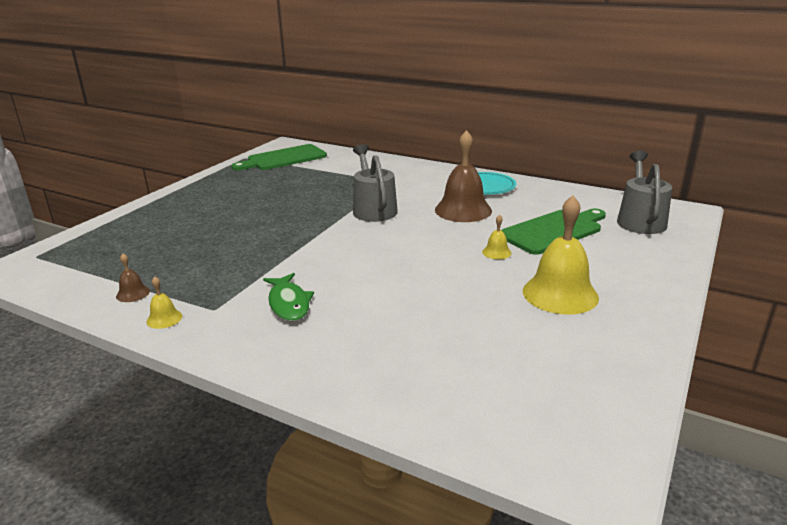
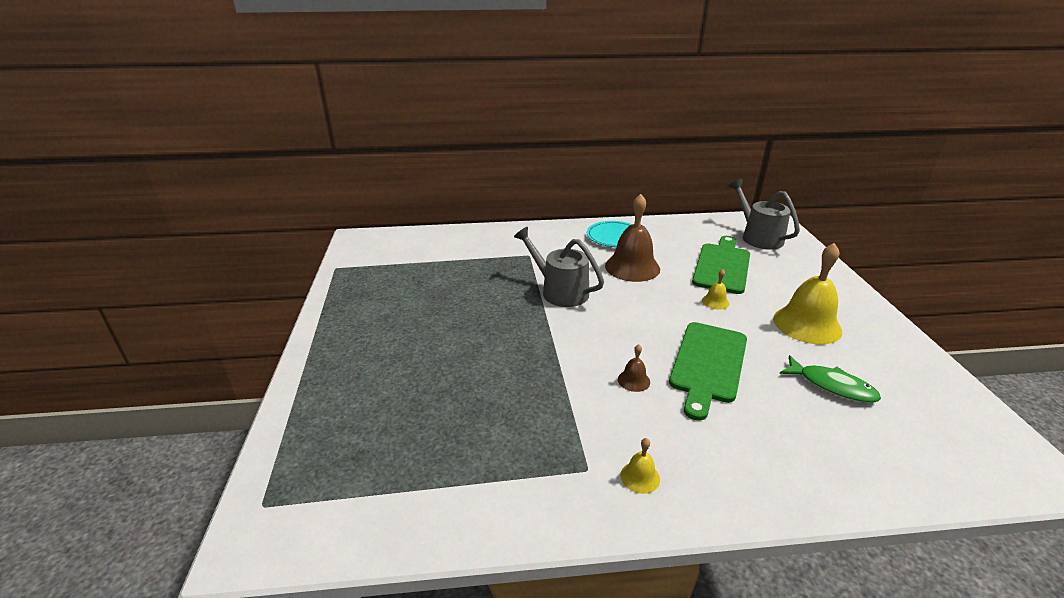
camera: 35 degrees left, 5 degrees up
brown bell [116,253,150,302] -> brown bell moved to [618,344,650,392]
yellow bell [146,276,182,329] -> yellow bell moved to [620,438,660,494]
green cutting board [231,144,327,171] -> green cutting board moved to [669,322,747,420]
green fish [263,273,314,321] -> green fish moved to [780,355,881,403]

